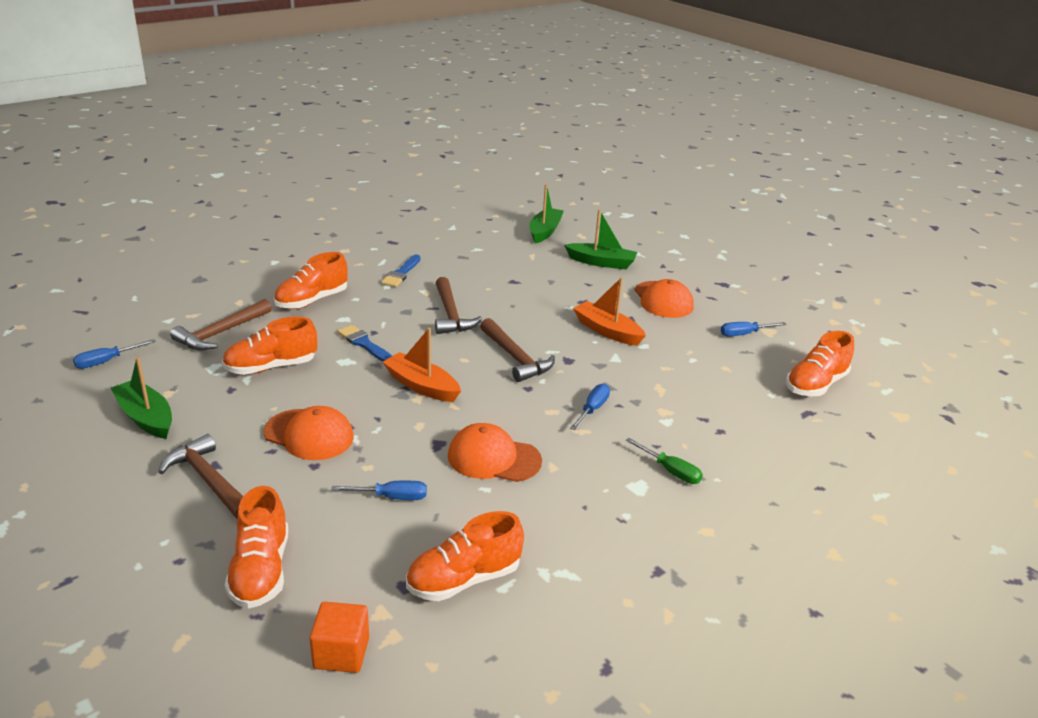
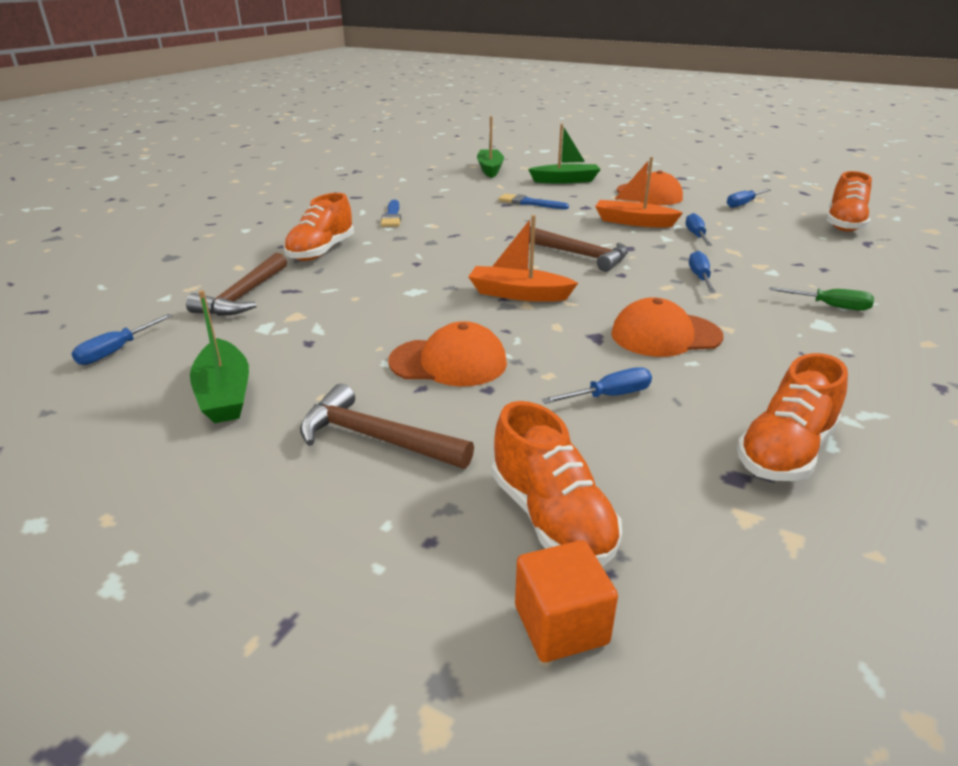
camera: 20 degrees left, 0 degrees up
green boat [111,357,172,439] -> green boat turned 135 degrees counterclockwise [190,290,249,423]
orange shoe [222,317,317,375] -> none
orange cube [310,602,369,673] -> orange cube moved to [515,540,618,662]
blue brush [338,325,392,362] -> blue brush moved to [498,194,569,209]
brown hammer [435,277,482,334] -> none
none -> blue screwdriver [686,213,712,246]

